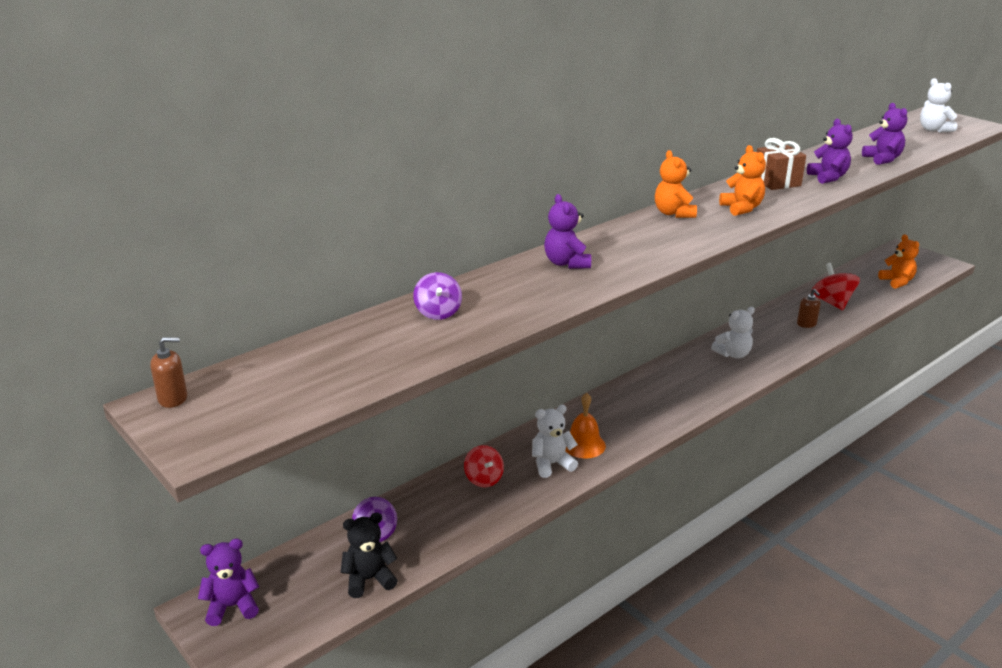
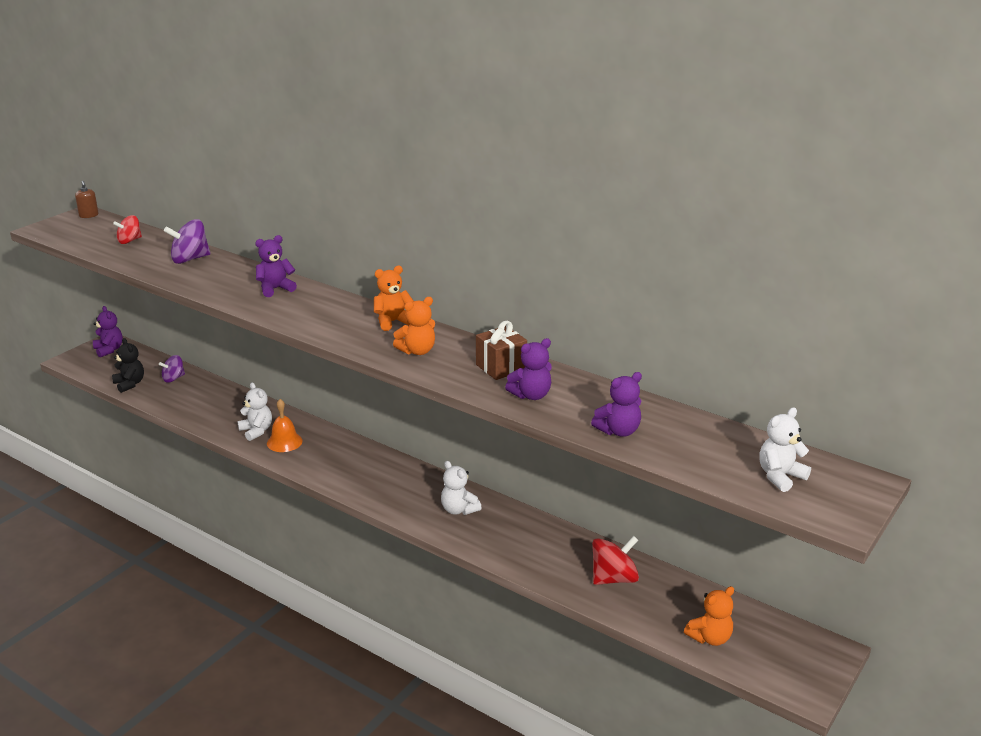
camera: 75 degrees right, 0 degrees up
purple spinning top [413,272,462,320] -> purple spinning top [164,219,211,264], size x1.53
red spinning top [464,445,504,487] -> red spinning top moved to [113,215,142,244]
brown soap dispenser [797,289,821,328] -> none

